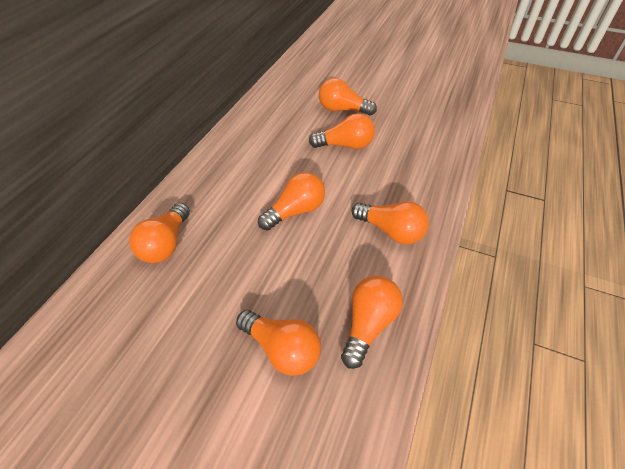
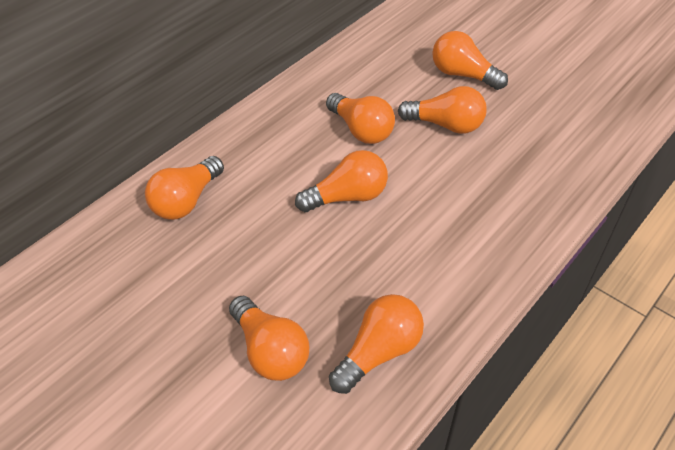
camera: 20 degrees right, 0 degrees up
orange light bulb [352,201,429,244] -> orange light bulb moved to [326,93,395,144]

